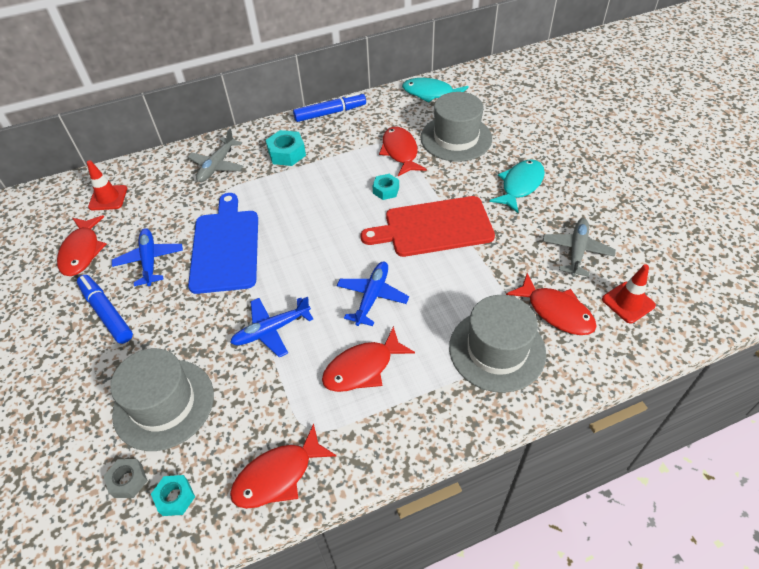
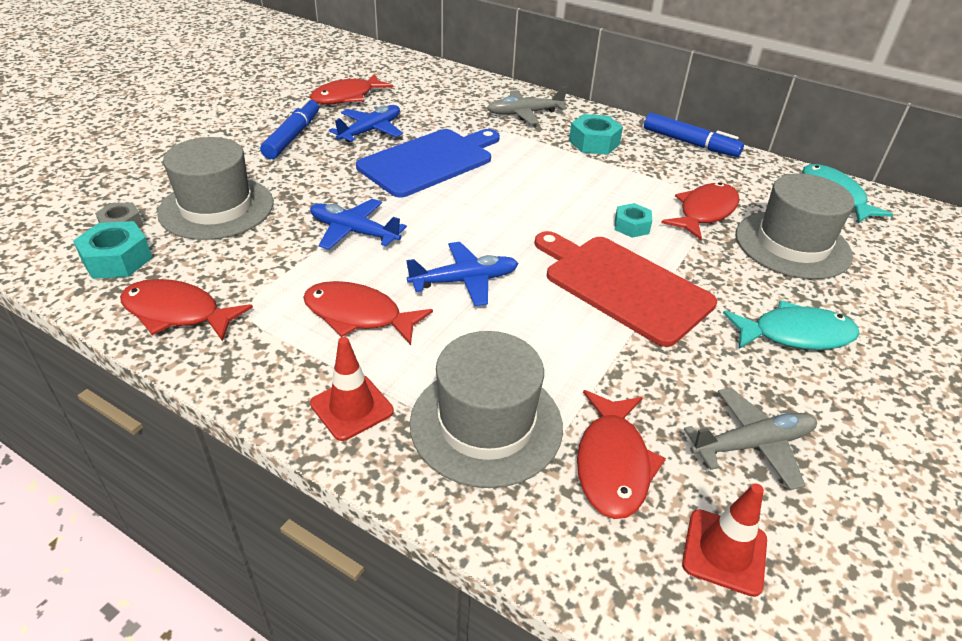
camera: 50 degrees right, 10 degrees down
red traffic cone [87,160,127,210] -> red traffic cone moved to [310,337,394,441]
turquoise nut [151,475,195,516] -> turquoise nut [73,221,153,279], size x1.52

